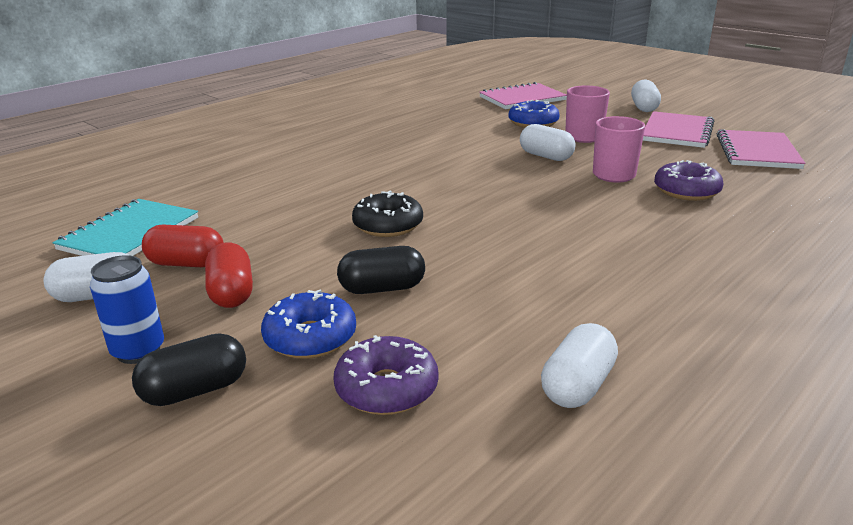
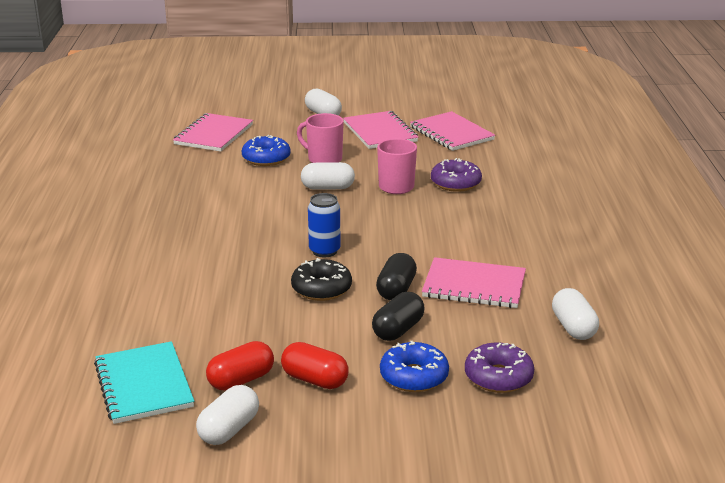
camera: 45 degrees left, 0 degrees up
blue can [90,255,164,364] -> blue can moved to [308,193,341,257]
black capsule [132,333,246,406] -> black capsule moved to [376,253,417,300]
none -> pink notebook [422,257,526,308]

